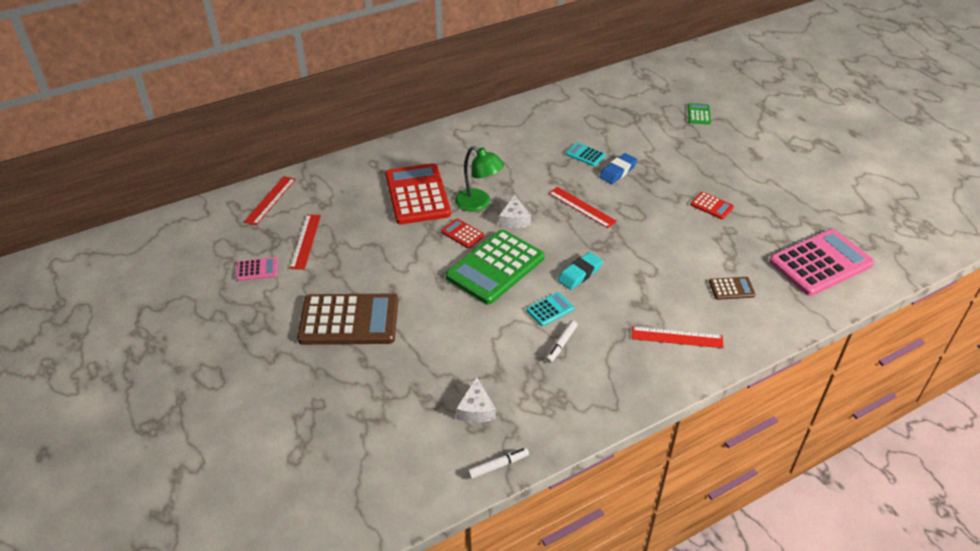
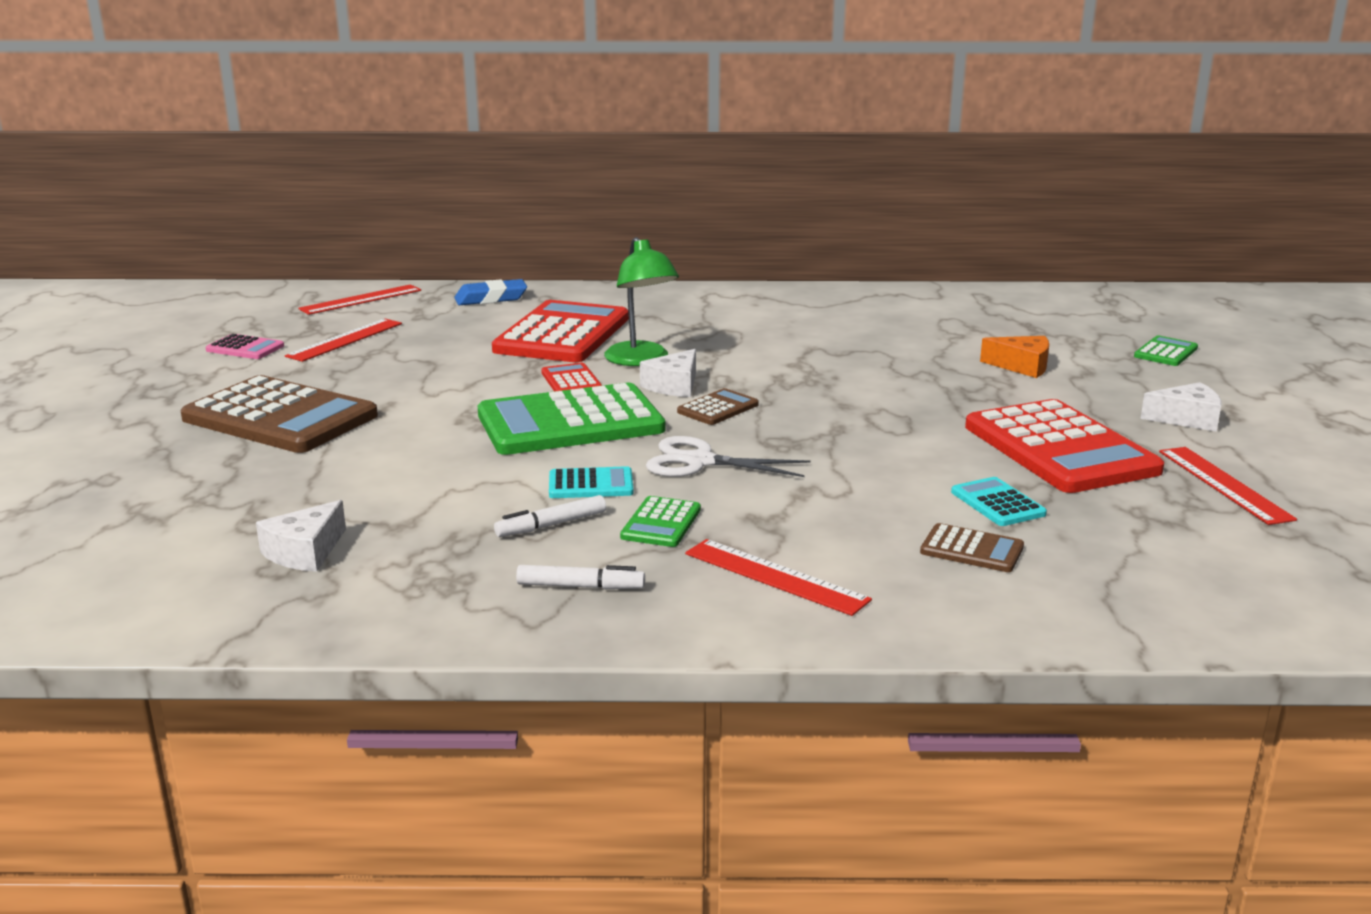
camera: 30 degrees right, 20 degrees down
white marker [468,448,529,479] -> white marker moved to [516,565,645,589]
red ruler [548,187,617,228] -> red ruler moved to [1159,447,1297,525]
turquoise eraser [558,252,603,290] -> white scissors [646,436,810,477]
turquoise calculator [566,142,606,166] -> turquoise calculator moved to [951,477,1047,526]
blue eraser [599,153,638,184] -> blue eraser moved to [454,279,527,305]
red calculator [690,192,734,219] -> red calculator [965,399,1164,493], size x2.25
pink calculator [769,229,875,296] -> none
none -> green calculator [620,496,701,547]
none -> brown calculator [677,388,759,425]
none -> orange cheese [980,336,1049,378]
none -> white cheese [1140,382,1222,432]

